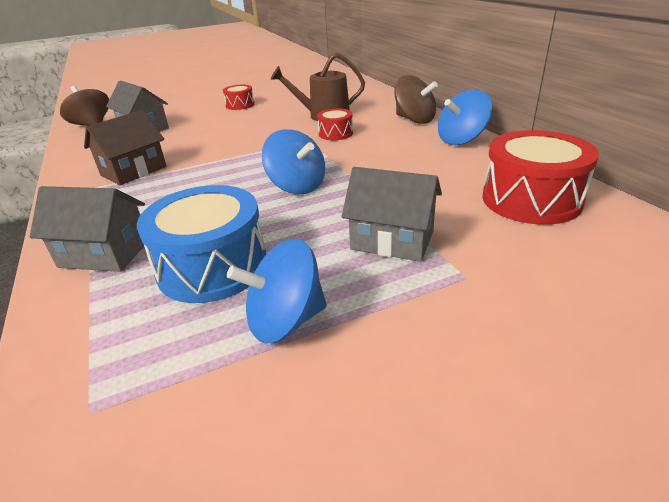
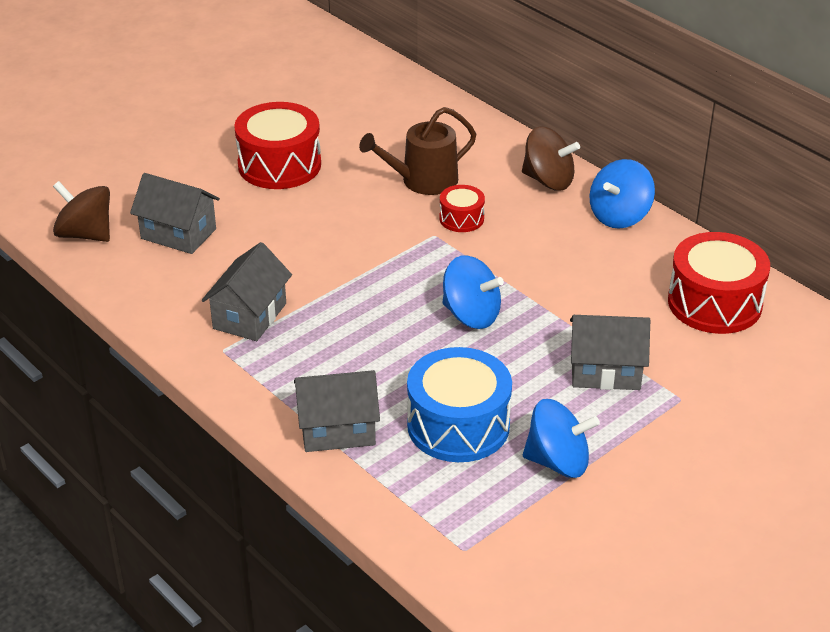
camera: 20 degrees left, 5 degrees up
brown house [84,110,166,185] -> grey house [202,242,292,341]
red drum [223,84,254,110] -> red drum [234,102,321,189], size x1.95
blue spinning top [227,239,327,344] -> blue spinning top turned 135 degrees counterclockwise [523,399,600,478]

